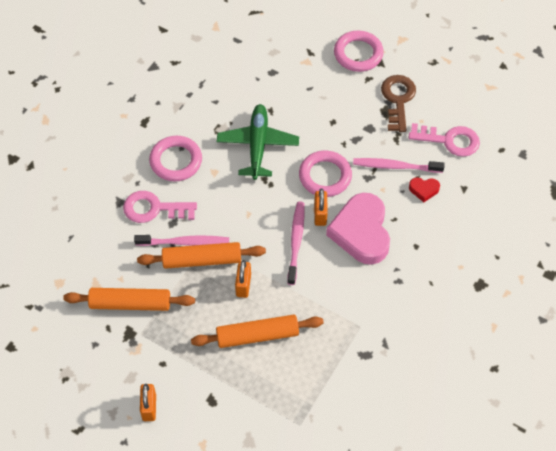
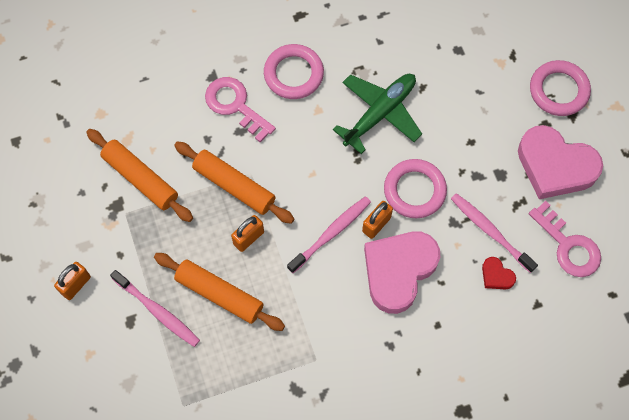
camera: 40 degrees right, 10 degrees up
pink toothbrush [134,235,229,246] -> pink toothbrush moved to [110,270,200,347]
brown key [381,75,416,132] -> pink heart [518,125,603,199]

